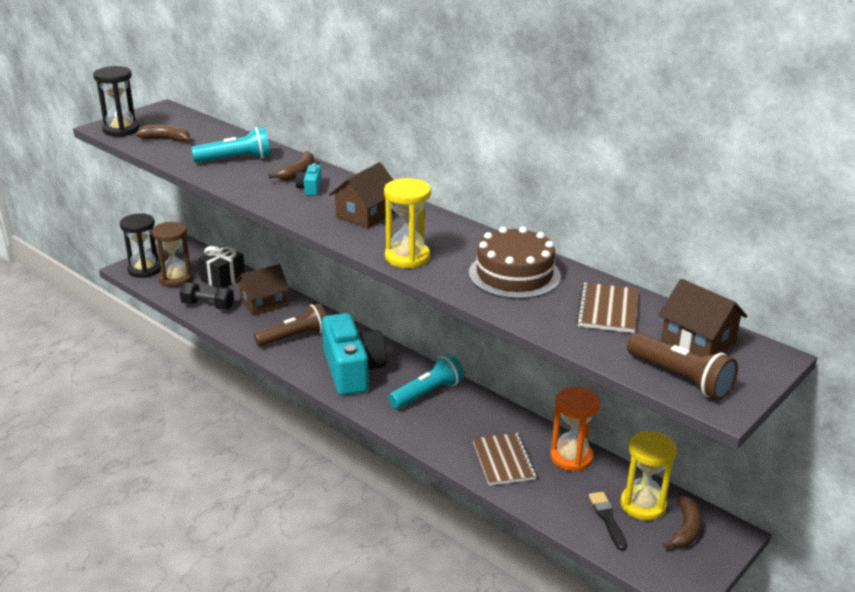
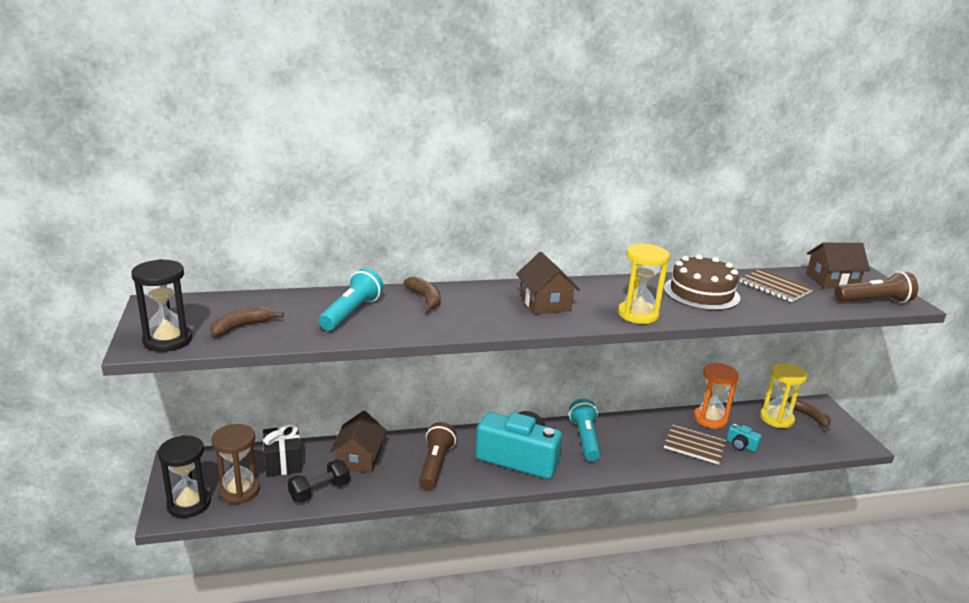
camera: 55 degrees left, 5 degrees down
turquoise camera [295,163,322,196] -> turquoise camera moved to [726,424,762,452]
black brush [589,492,627,551] -> none

